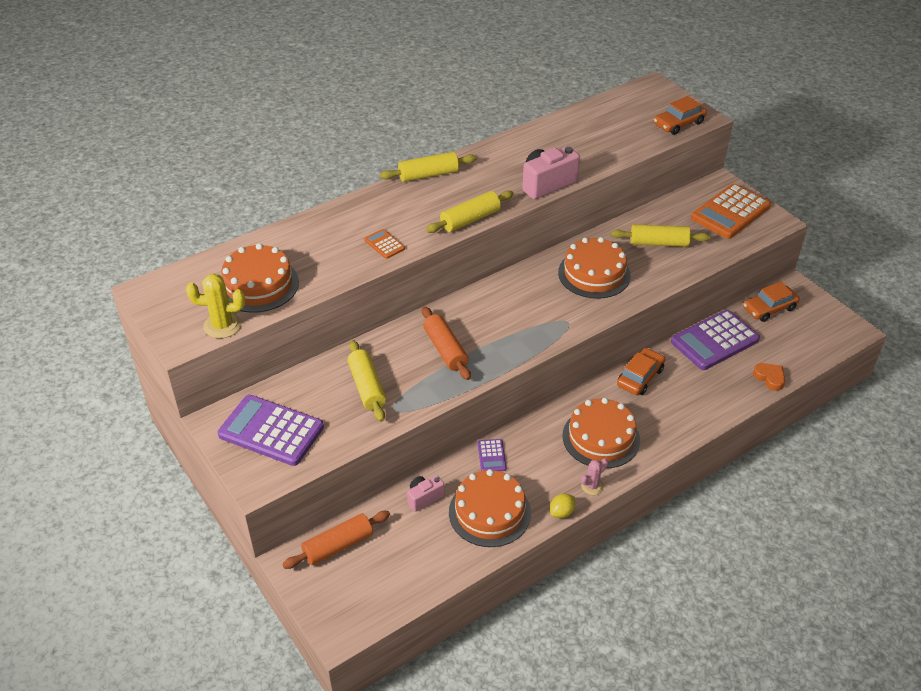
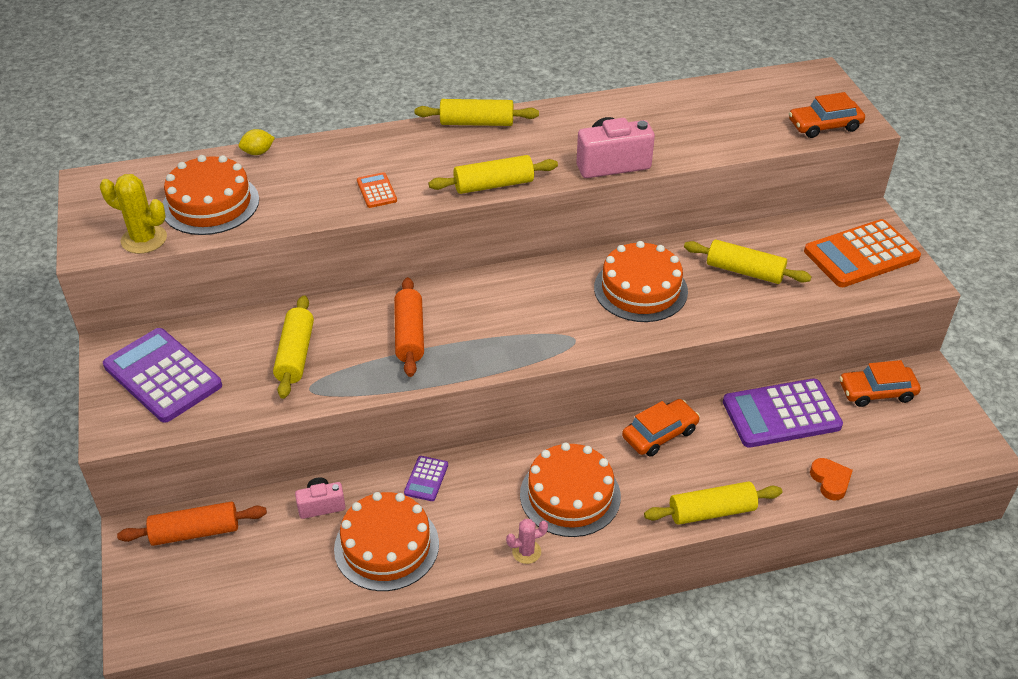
camera: 20 degrees right, 0 degrees up
yellow lemon [550,494,575,518] -> yellow lemon moved to [239,129,275,155]
none -> yellow rolling pin [644,482,782,525]

